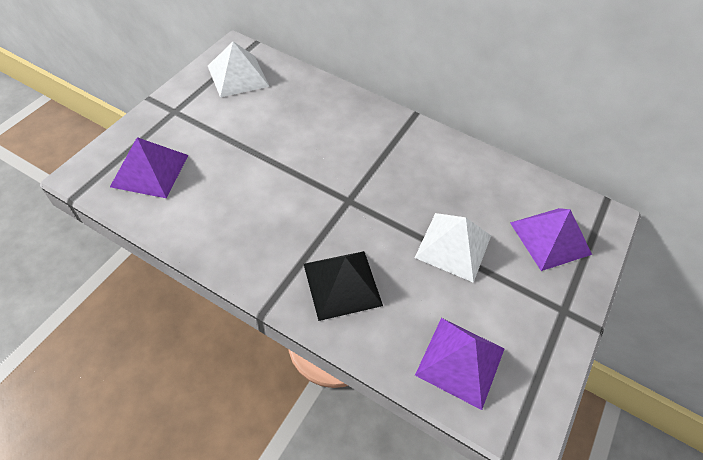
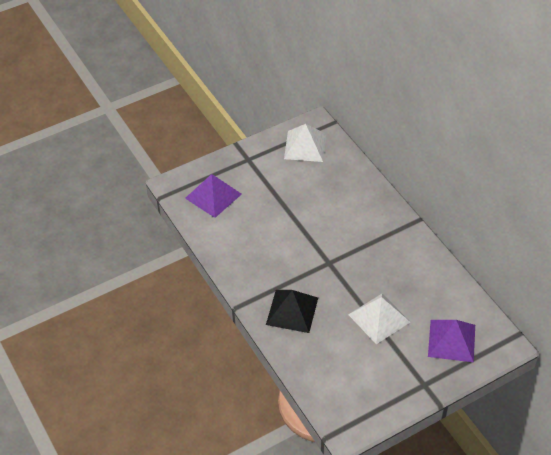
camera: 35 degrees right, 5 degrees down
purple pyramid [415,318,504,410] -> none

